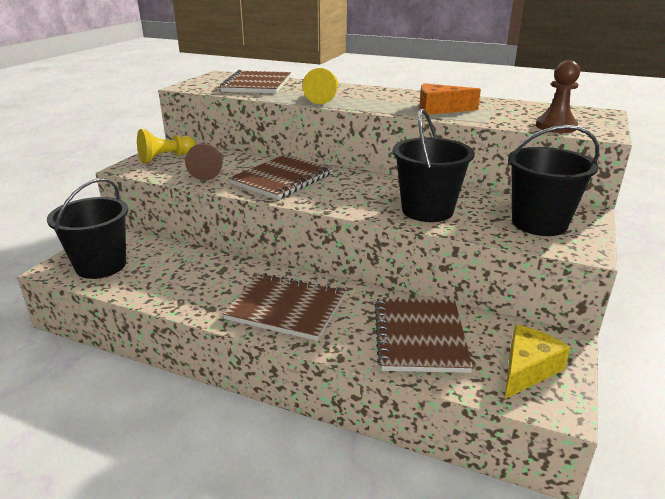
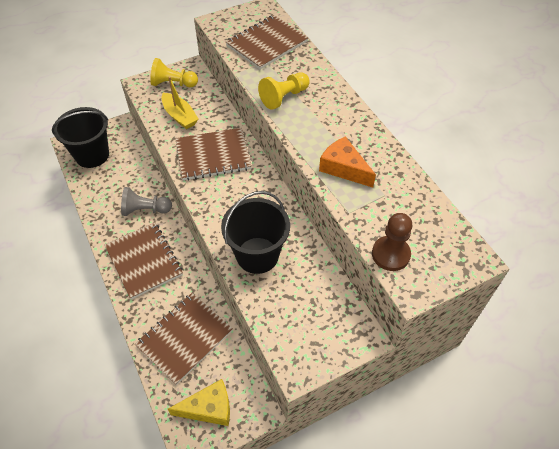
camera: 40 degrees right, 25 degrees up
brown pawn [185,143,222,180] -> yellow boat [161,77,199,129]
black bucket [508,125,599,236] -> none
none -> grey pawn [121,187,172,216]

